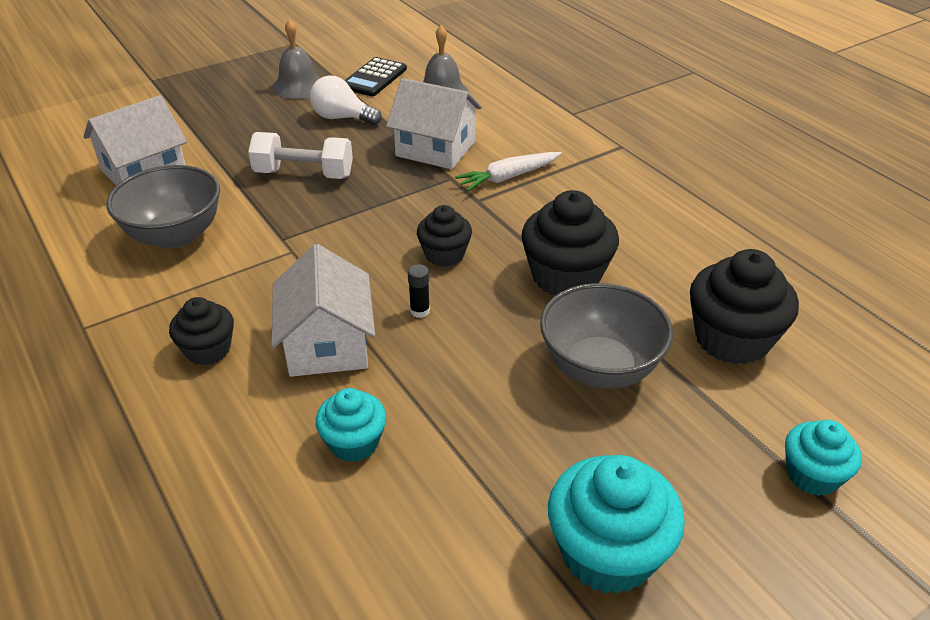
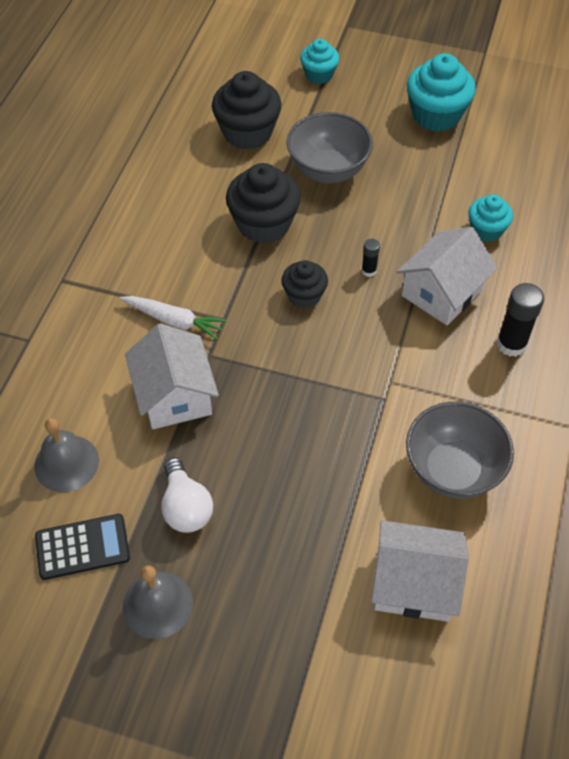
camera: 130 degrees left, 15 degrees up
black cupcake [169,297,234,365] -> black glue stick [496,283,544,357]
white dumbbell [248,132,353,179] -> none

